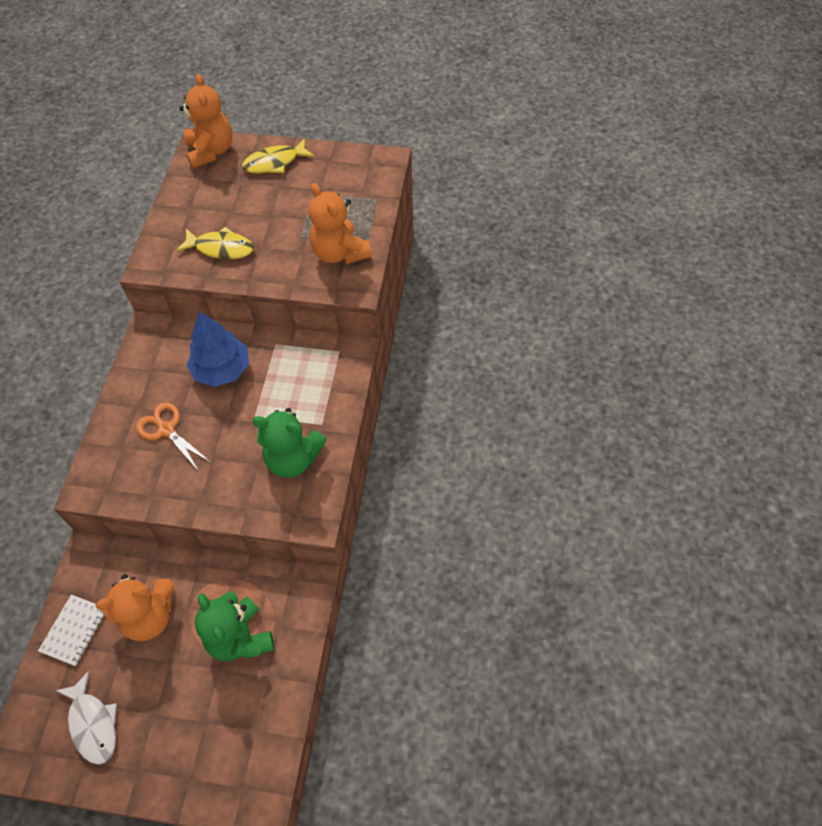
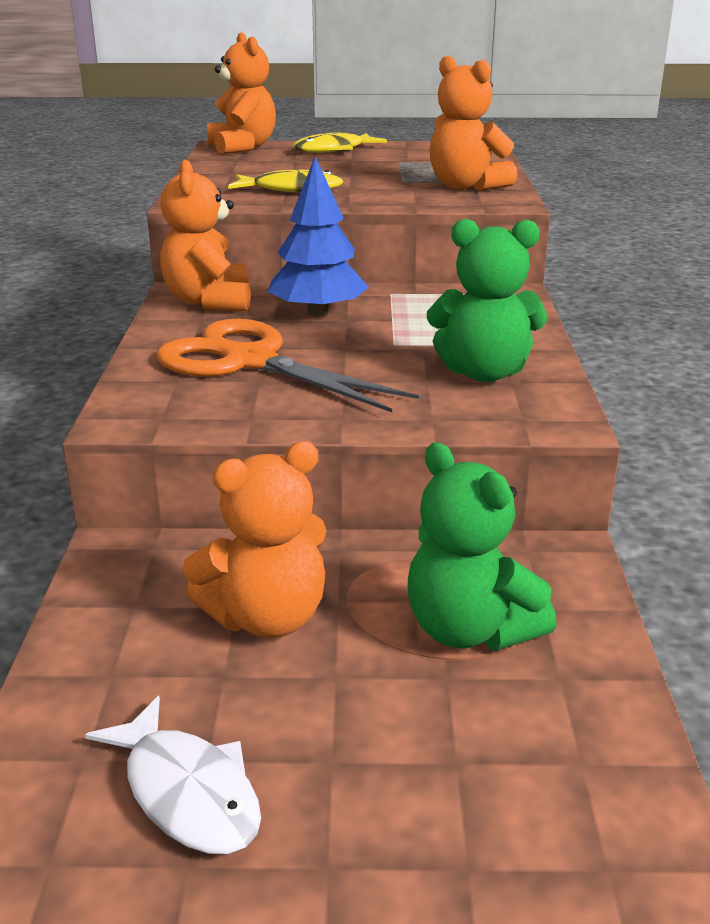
camera: 10 degrees left, 30 degrees down
white notebook [38,595,104,666] -> none
orange scissors [136,402,210,470] -> orange scissors [156,319,419,412], size x1.72
none -> orange teddy bear [160,160,251,311]

